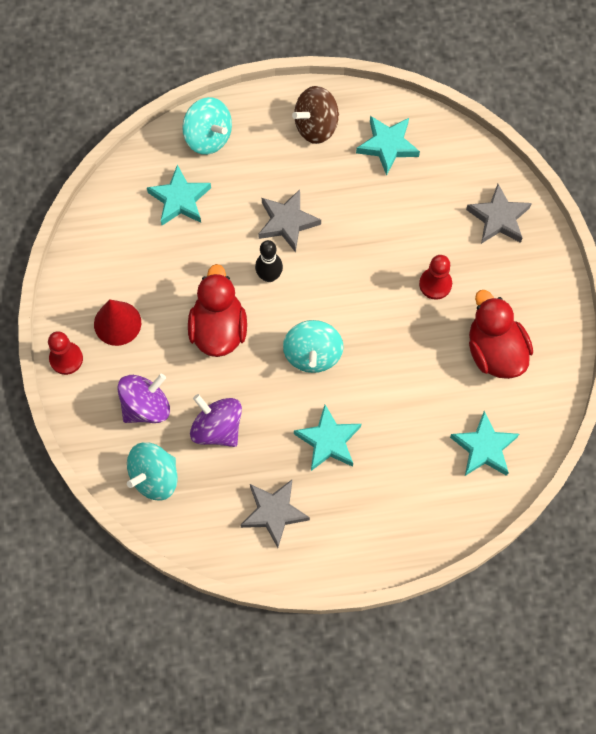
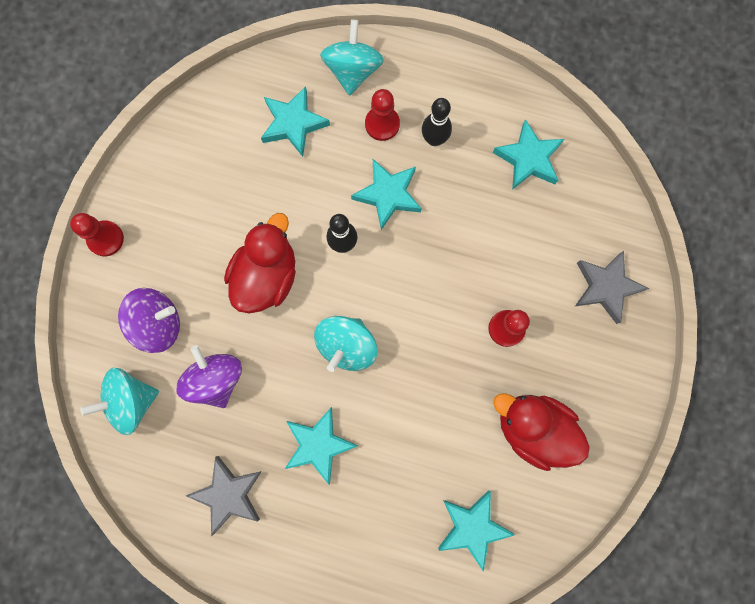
camera: 25 degrees right, 10 degrees up
red cone [94,299,141,346] -> none
turquoise spinning top [182,97,232,155] -> turquoise spinning top turned 150 degrees counterclockwise [320,19,384,96]
grey star [258,190,321,252] -> turquoise star [351,159,422,230]
brown spinning top [292,86,339,144] -> none
red duck [469,290,533,379] -> red duck turned 60 degrees counterclockwise [493,393,590,471]
none -> red pawn [365,89,400,141]
none -> black bowling pin [422,98,452,146]

